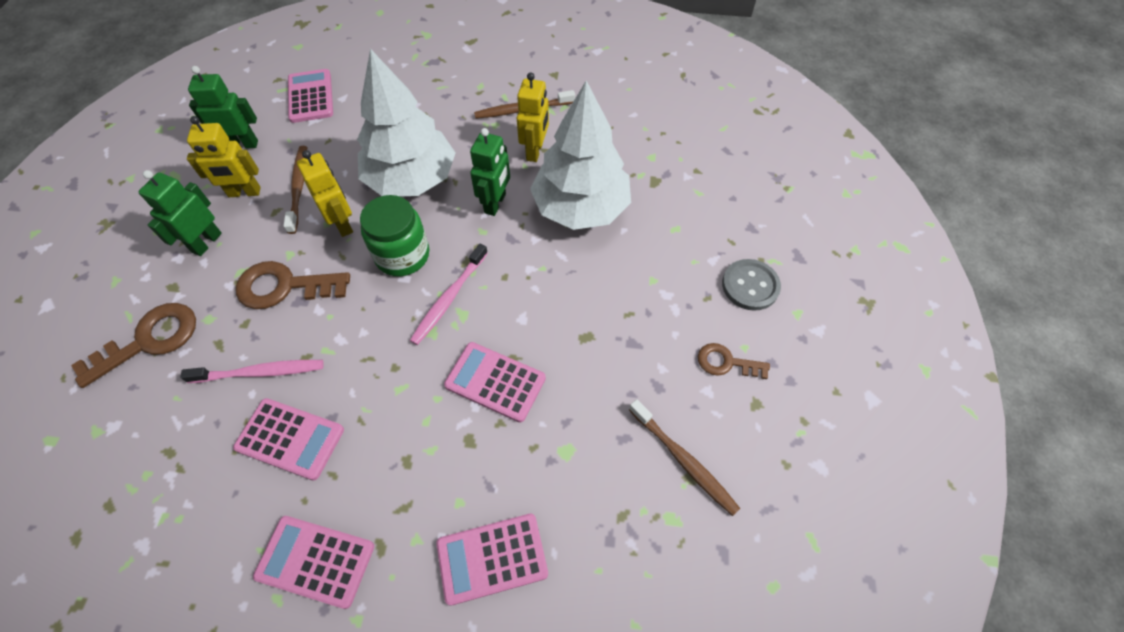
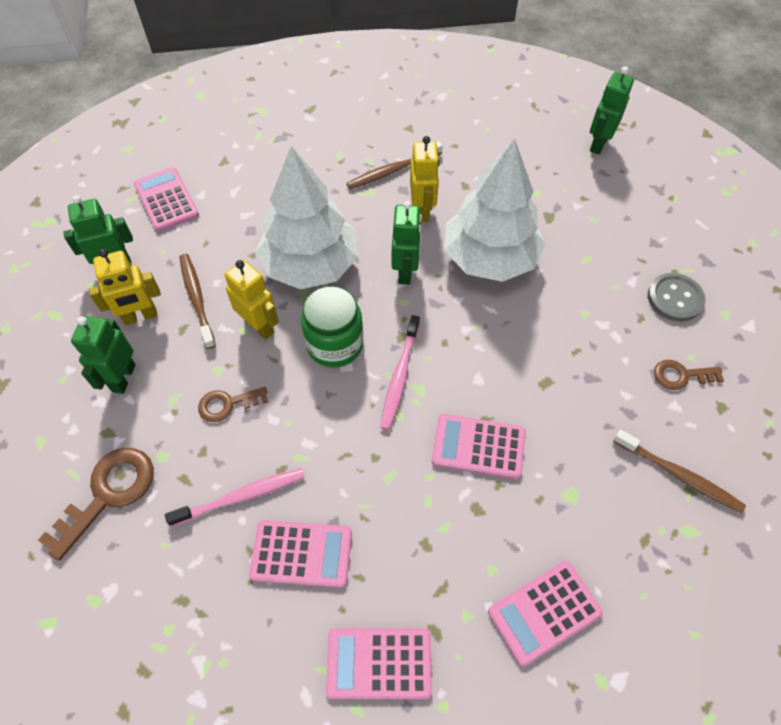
camera: 15 degrees left, 0 degrees up
brown key [236,261,350,309] -> brown key [198,387,268,422], size x0.60
none -> green robot [590,67,634,154]

